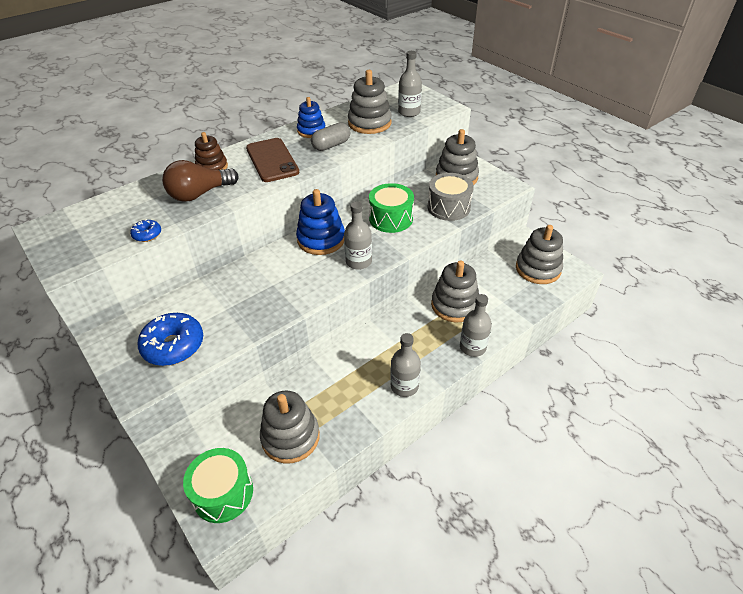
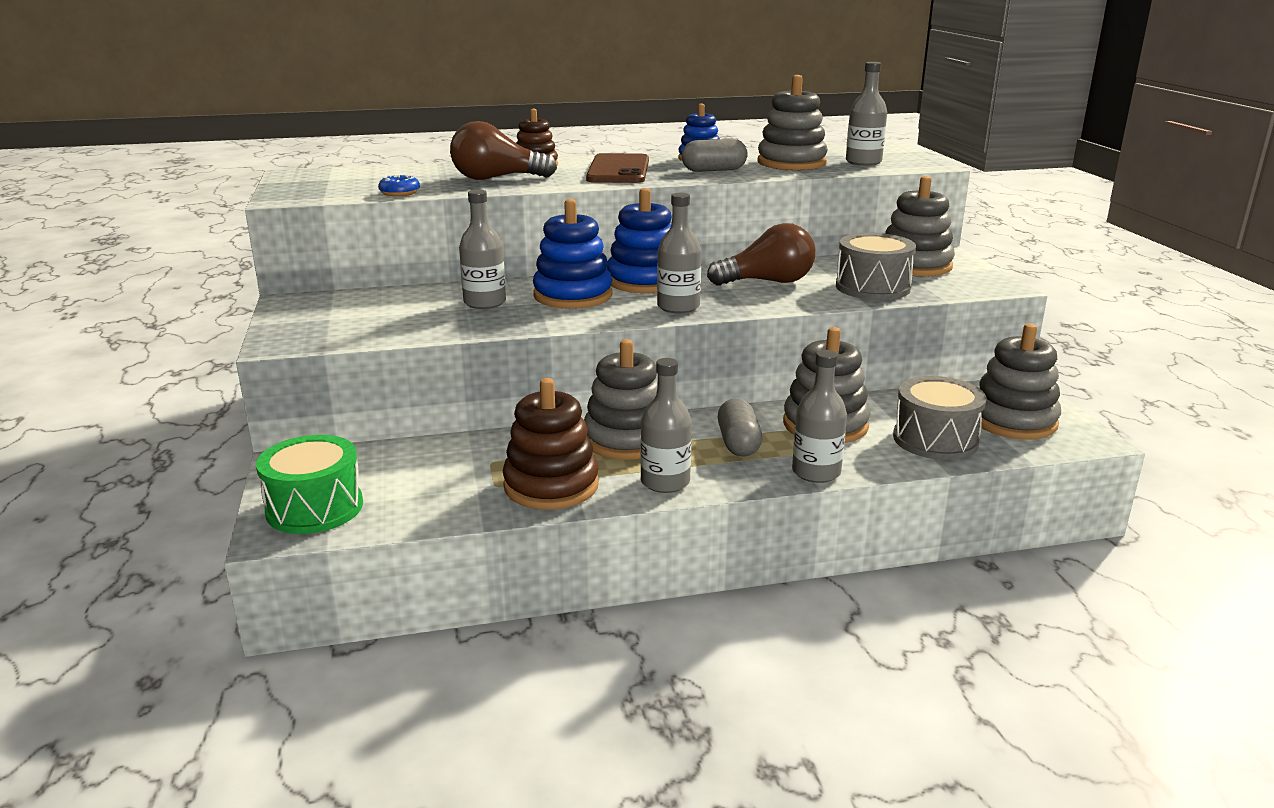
camera: 25 degrees right, 20 degrees down
blue donut [138,313,203,366] -> none
grey stacking toy [260,391,320,464] -> grey stacking toy moved to [584,339,658,460]
green drum [369,183,414,233] -> brown light bulb [707,223,815,286]
none -> grey bottle [459,189,506,309]
none -> brown stacking toy [503,378,599,510]
none -> blue stacking toy [533,199,613,309]
none -> grey capsule [718,398,762,456]
none -> grey drum [893,376,987,460]

